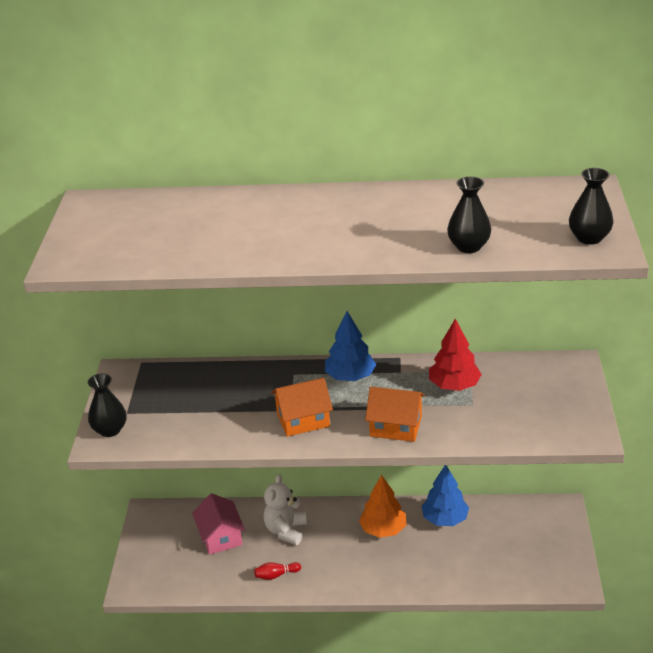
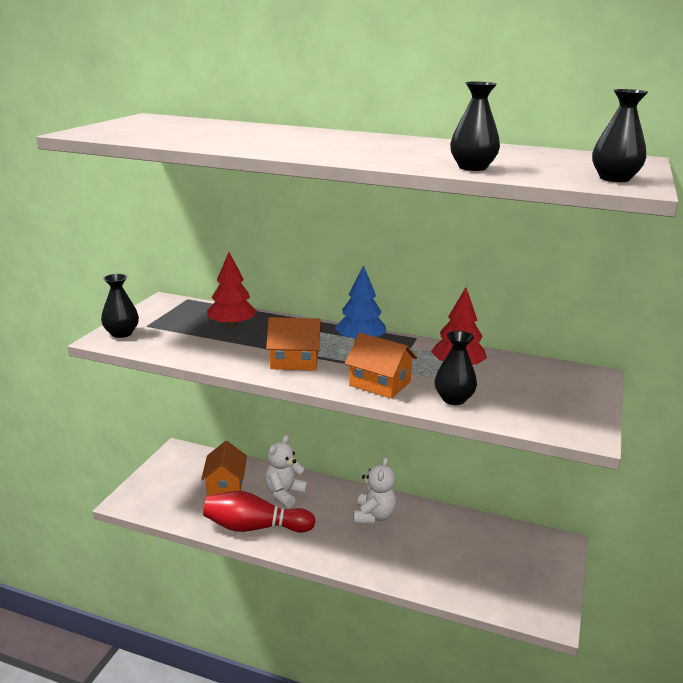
camera: 15 degrees right, 10 degrees down
pink house [192,493,245,555] -> orange house [201,441,247,495]
red bowling pin [254,562,301,580] -> red bowling pin [203,491,316,533], size x2.37
orange tree [359,475,406,538] -> white teddy bear [354,457,396,524]
blue tree [422,465,469,526] -> none
none -> red tree [207,252,257,328]
none -> black vase [435,331,477,405]

